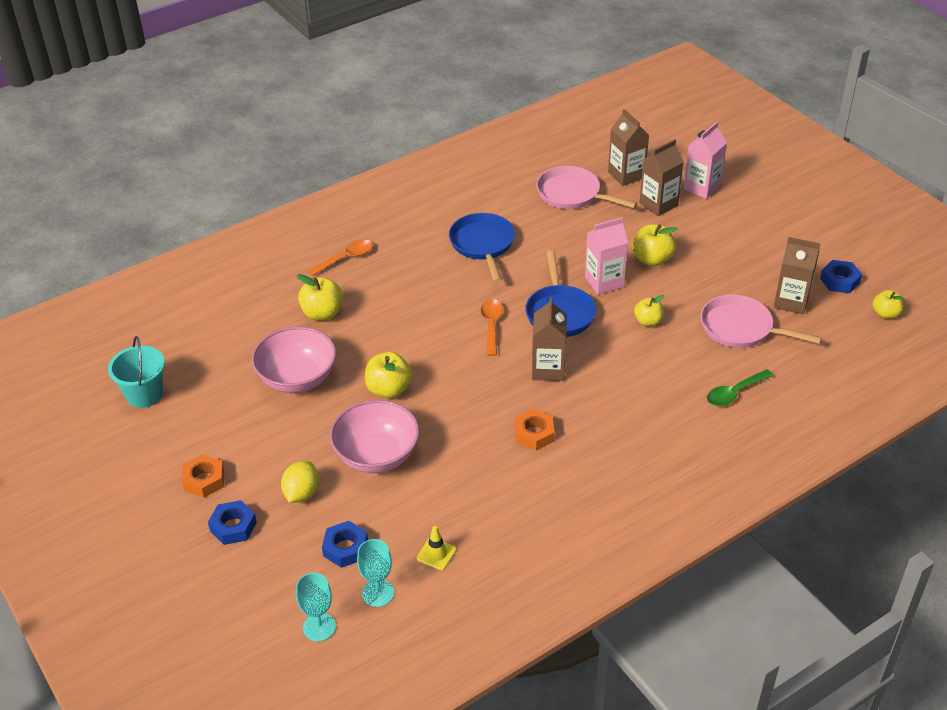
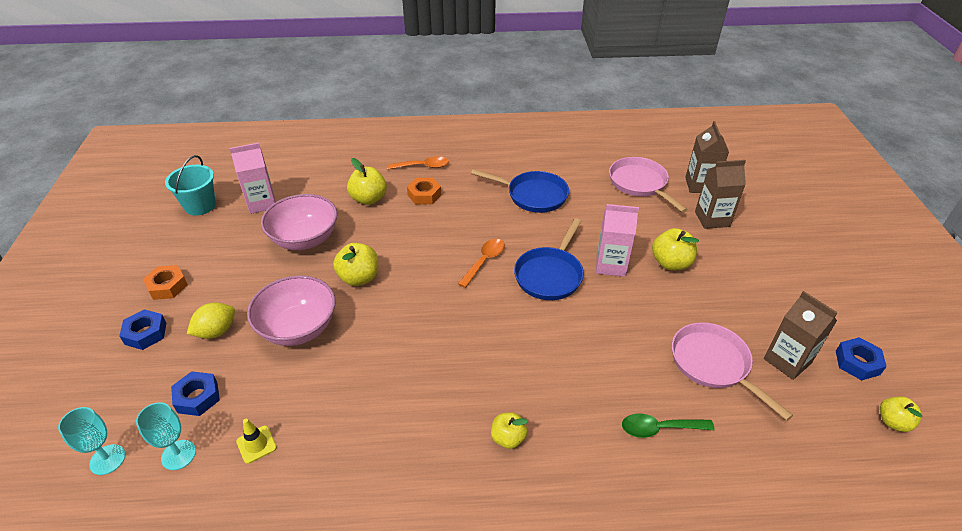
camera: 30 degrees right, 0 degrees up
blue pan [449,213,515,283] -> blue pan turned 90 degrees clockwise [471,169,569,213]
orange nut [515,409,555,450] -> orange nut moved to [407,178,441,205]
brown carton [532,297,567,381] -> none
yellow apple [634,295,664,326] -> yellow apple moved to [491,412,528,449]
pink carton [683,121,727,199] -> pink carton moved to [230,143,276,214]

